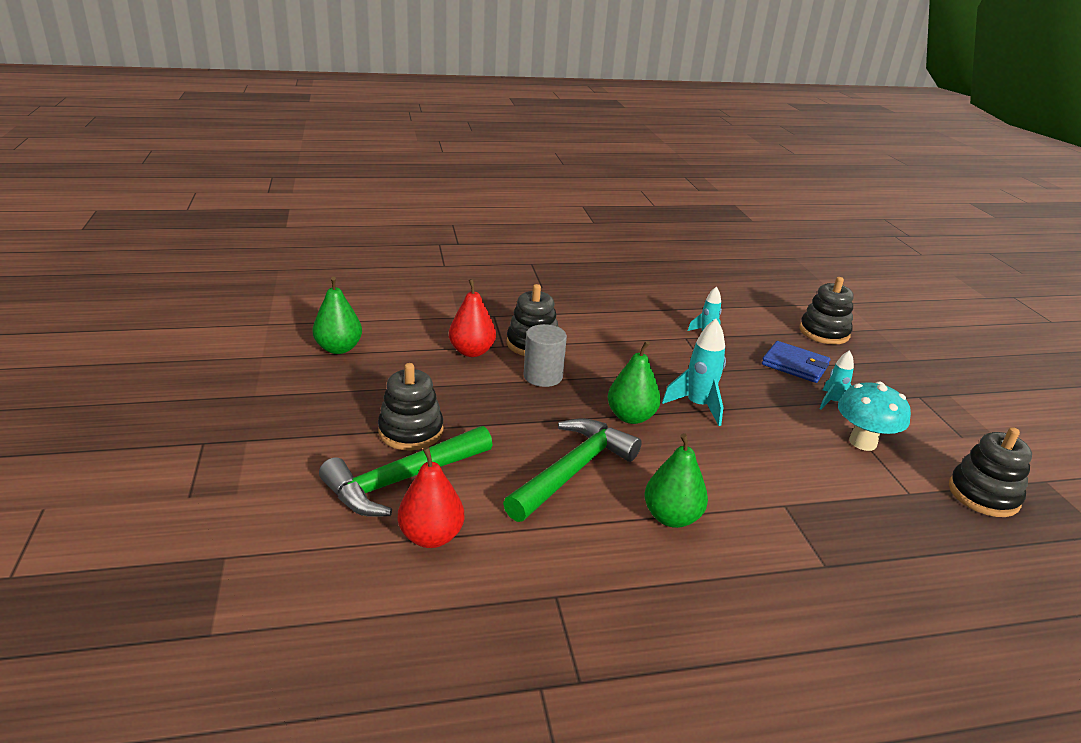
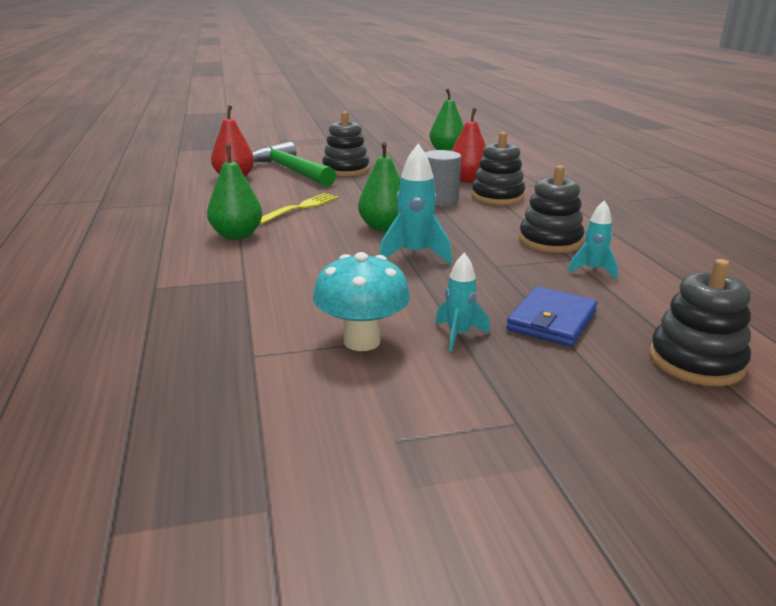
camera: 90 degrees right, 5 degrees down
green hammer [503,418,642,522] -> yellow fork [259,193,339,224]
black stacking toy [949,427,1032,517] -> black stacking toy moved to [519,165,584,253]

